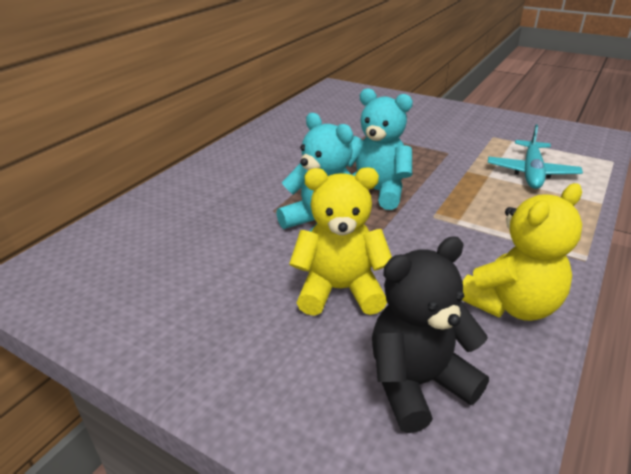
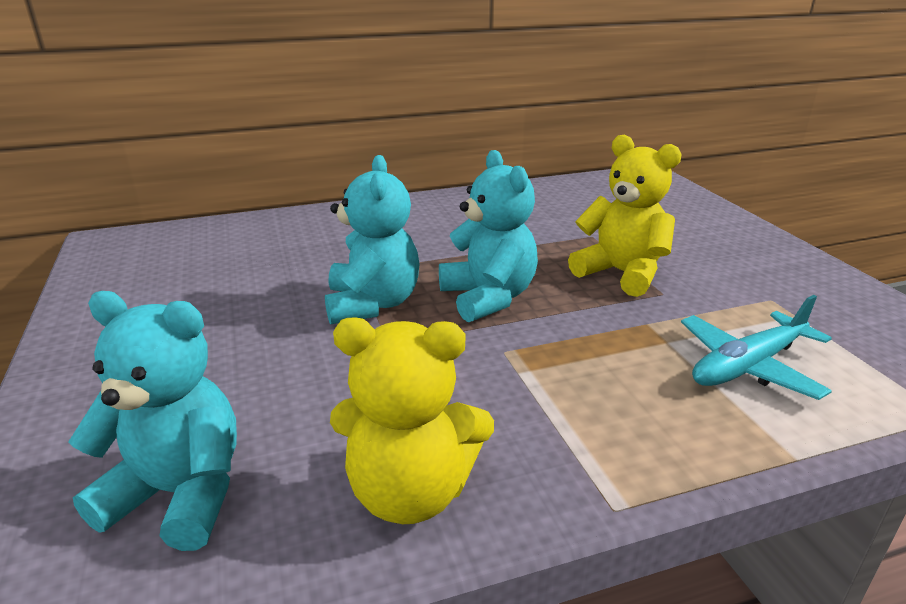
camera: 40 degrees right, 5 degrees down
yellow teddy bear [289,167,392,316] -> yellow teddy bear moved to [568,135,682,297]
black teddy bear [372,236,489,433] -> turquoise teddy bear [68,291,237,551]

